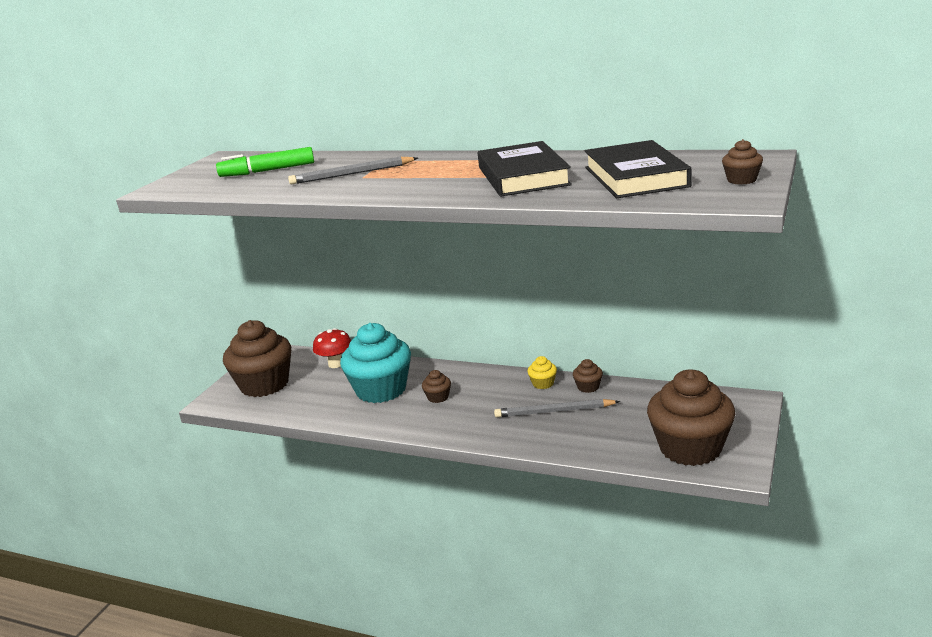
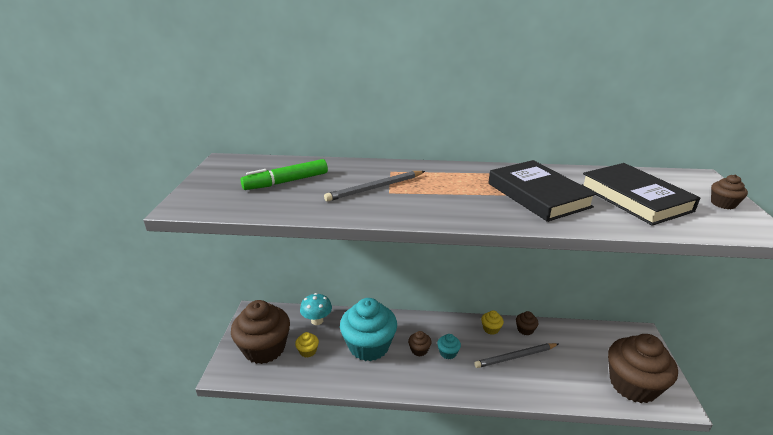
camera: 20 degrees left, 5 degrees up
red mushroom [313,328,351,368] -> turquoise mushroom [300,293,332,325]
none -> yellow cupcake [295,332,319,357]
none -> turquoise cupcake [437,334,461,359]

